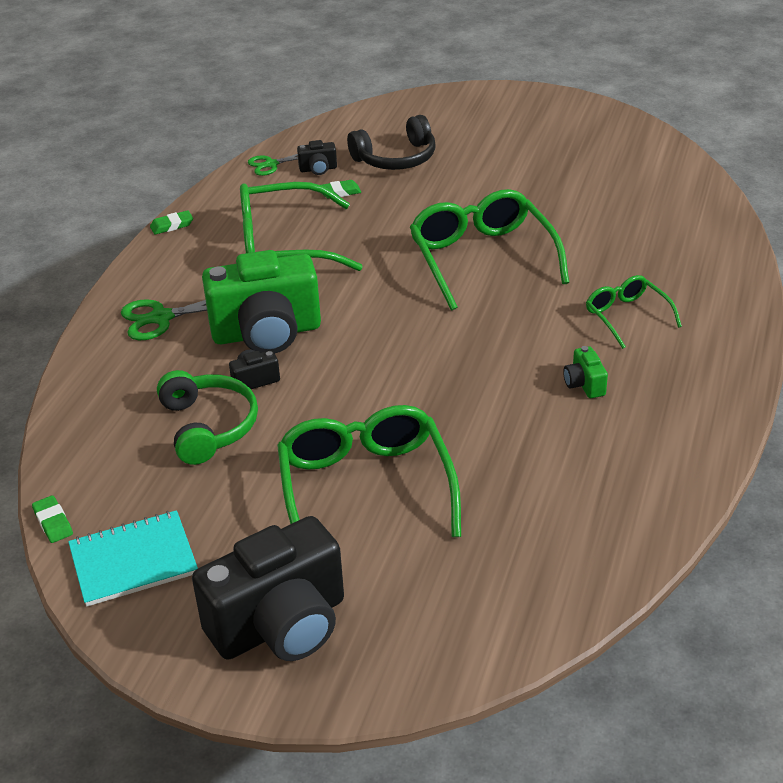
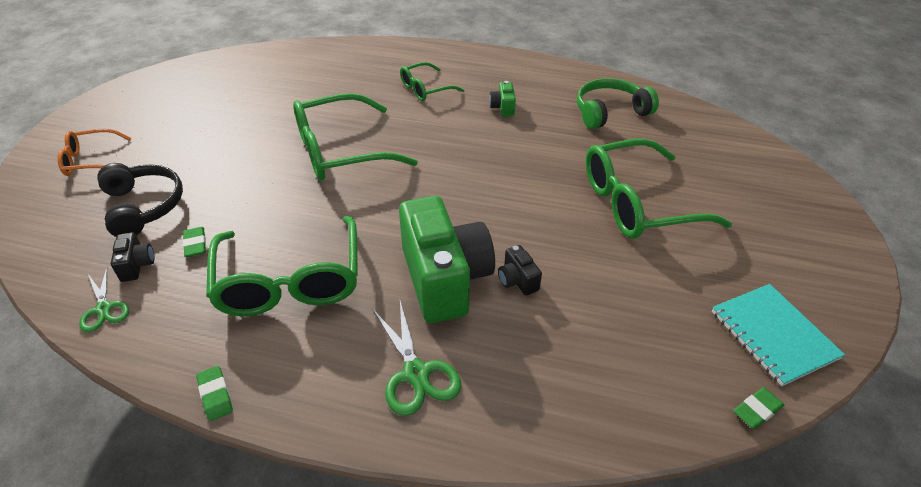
camera: 95 degrees left, 5 degrees up
green headphones [157,370,258,465] -> green headphones moved to [577,78,659,129]
black camera [192,516,344,661] -> none
green camera [563,346,608,398] -> green camera turned 105 degrees clockwise [489,81,516,117]
none -> orange glasses [58,129,131,176]

